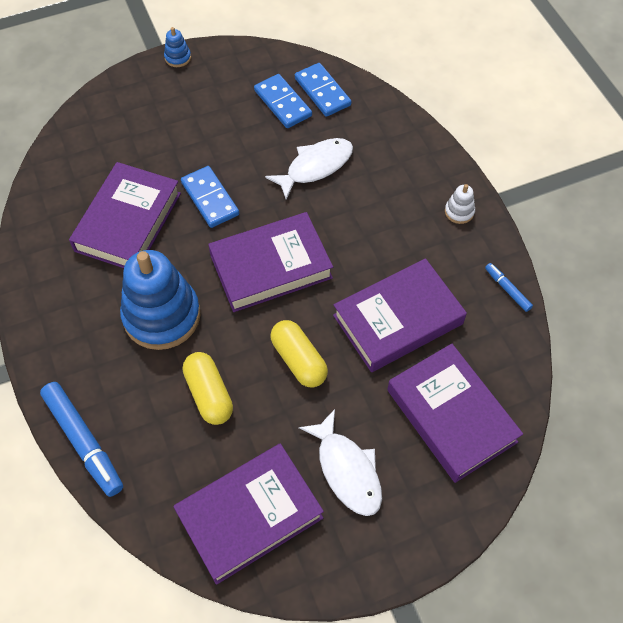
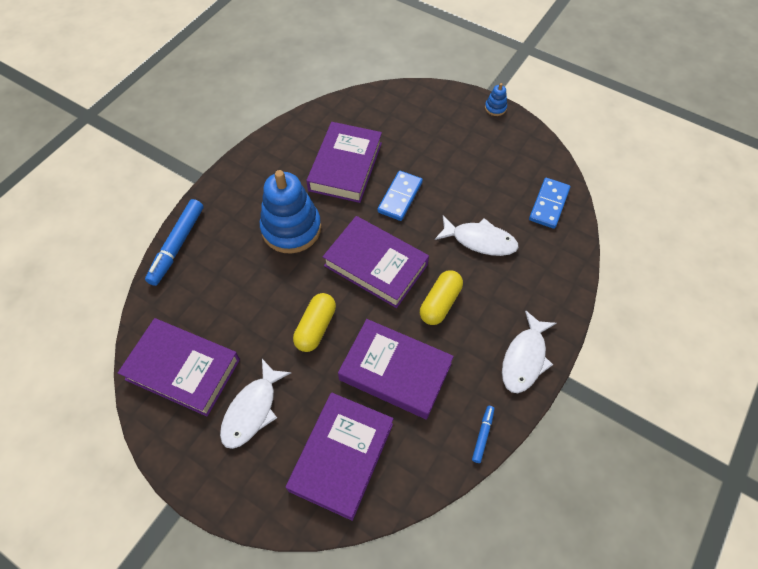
camera: 55 degrees right, 0 degrees up
purple book [69,162,181,268] -> purple book turned 60 degrees counterclockwise [306,122,382,203]
yellow capsule [183,352,233,425] -> yellow capsule moved to [420,270,463,325]
blue domino [254,74,312,128] -> none
white stacking toy [445,184,475,224] -> white fish [502,310,556,393]

